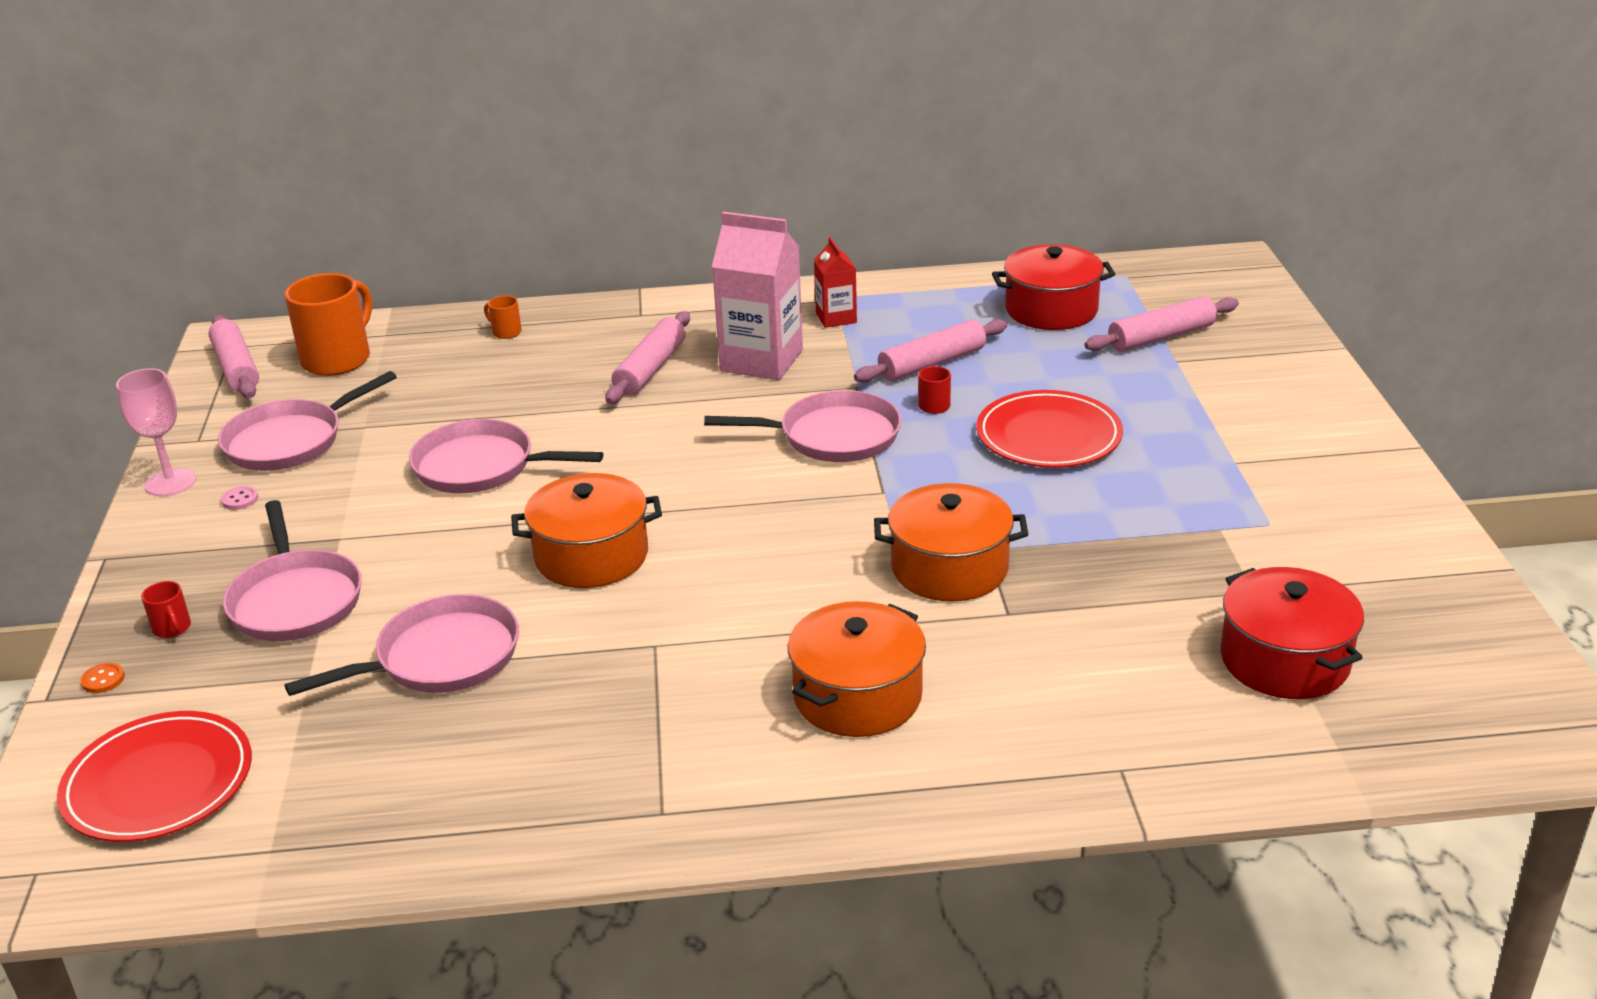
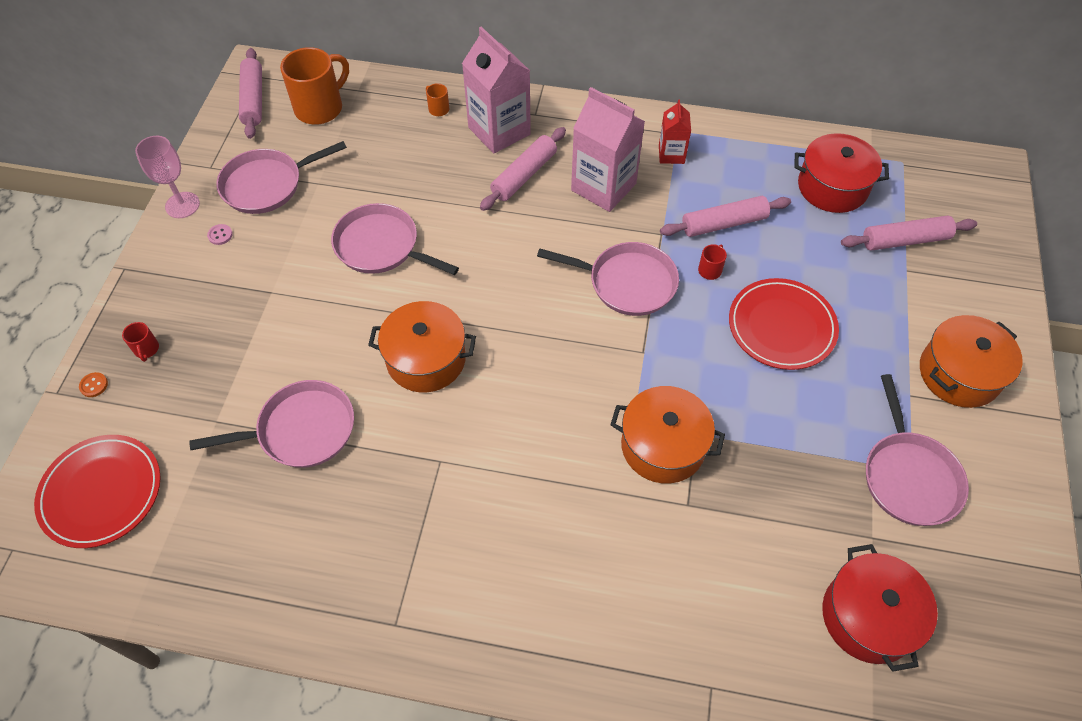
camera: 15 degrees right, 25 degrees up
pink pan [223,500,362,641] -> pink pan moved to [866,374,969,526]
orange pot [788,601,926,737] -> orange pot moved to [920,315,1023,408]
none -> pink carton [462,26,531,154]

